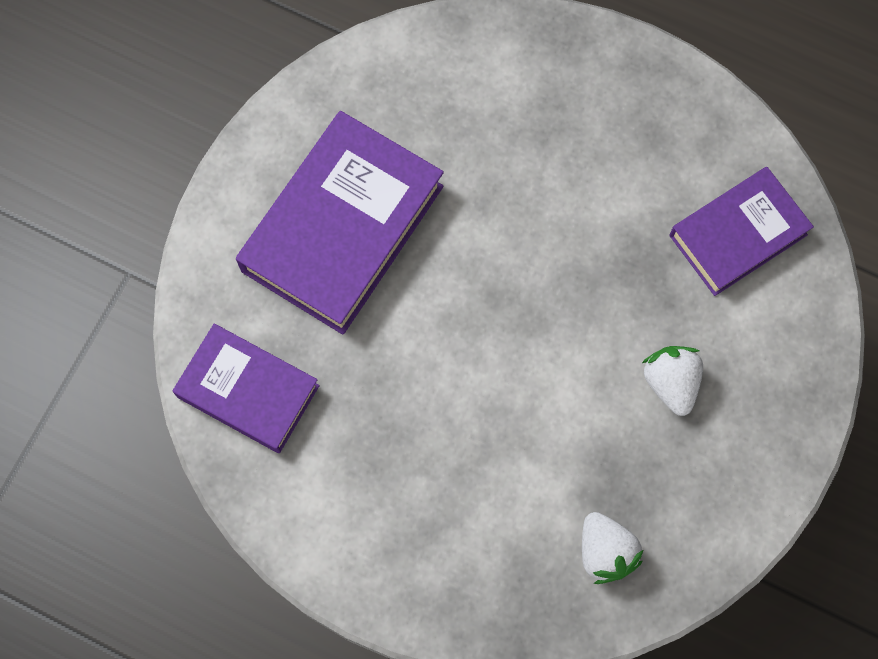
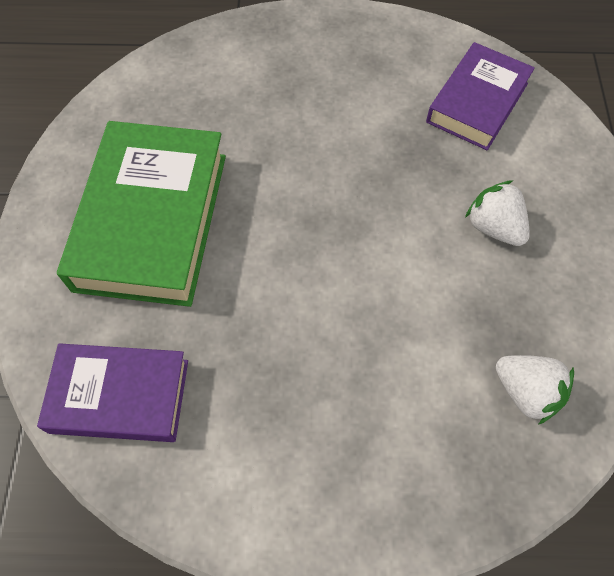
camera: 25 degrees left, 10 degrees down
purple book [236,111,444,335] -> green book [57,121,226,307]

